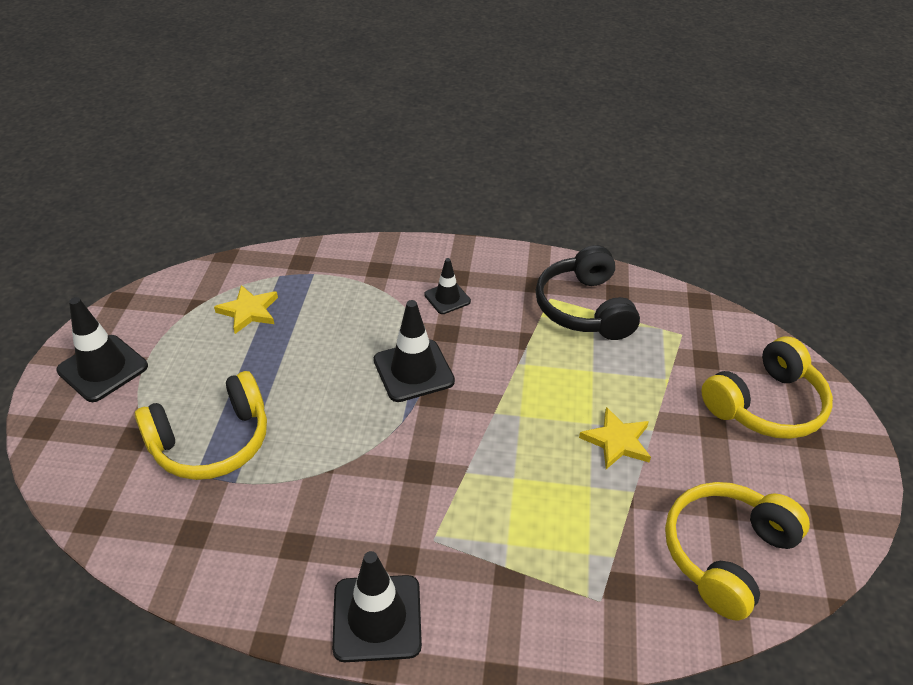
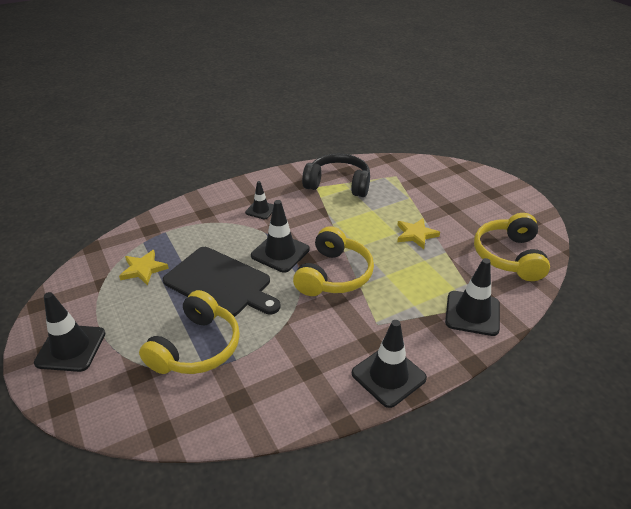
camera: 35 degrees left, 5 degrees down
black headphones [536,245,640,340] -> black headphones turned 150 degrees clockwise [302,154,370,197]
yellow headphones [701,337,833,439] -> yellow headphones moved to [293,226,374,296]
none -> black cutting board [163,247,280,317]
none -> black traffic cone [445,258,500,336]

